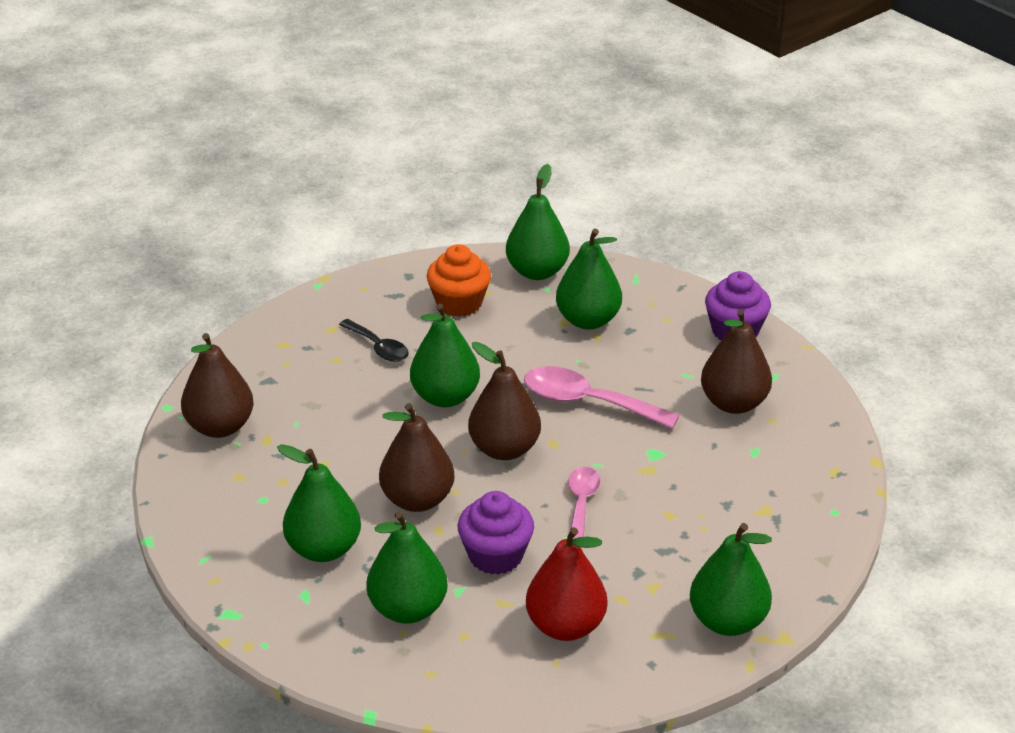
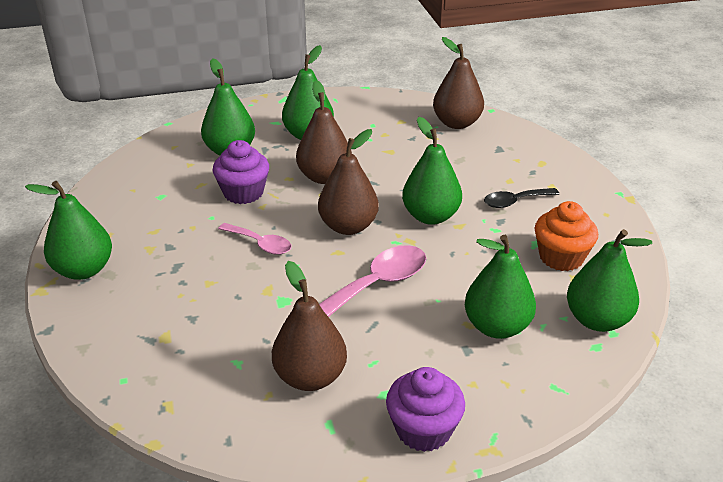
camera: 115 degrees right, 0 degrees up
red pear [526,527,607,641] -> none

